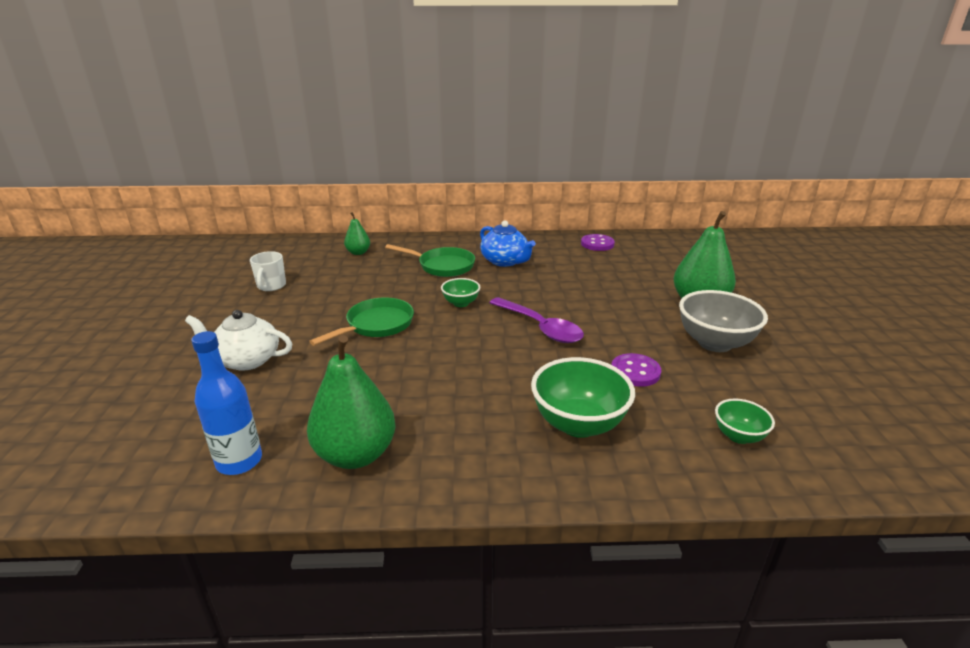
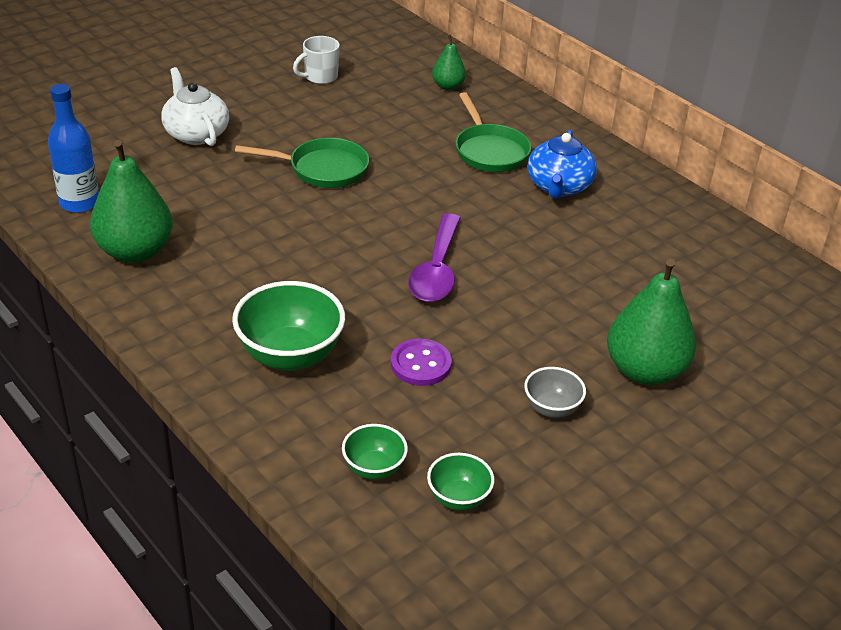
camera: 50 degrees right, 10 degrees up
green bowl [441,278,480,307] -> green bowl moved to [427,453,494,511]
purple button [581,234,615,251] -> none
grey bowl [679,290,768,352] -> grey bowl [524,367,586,418], size x0.54

